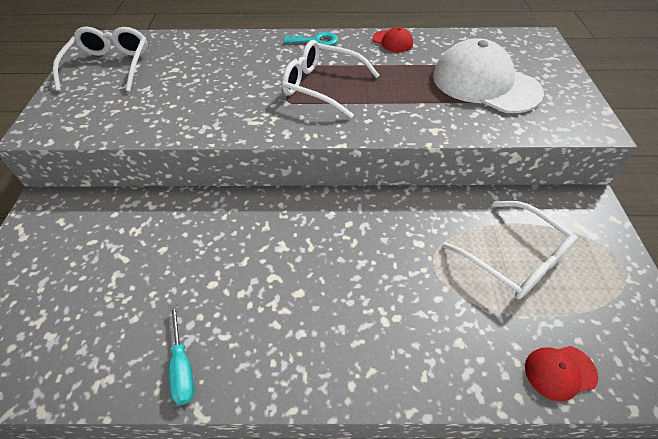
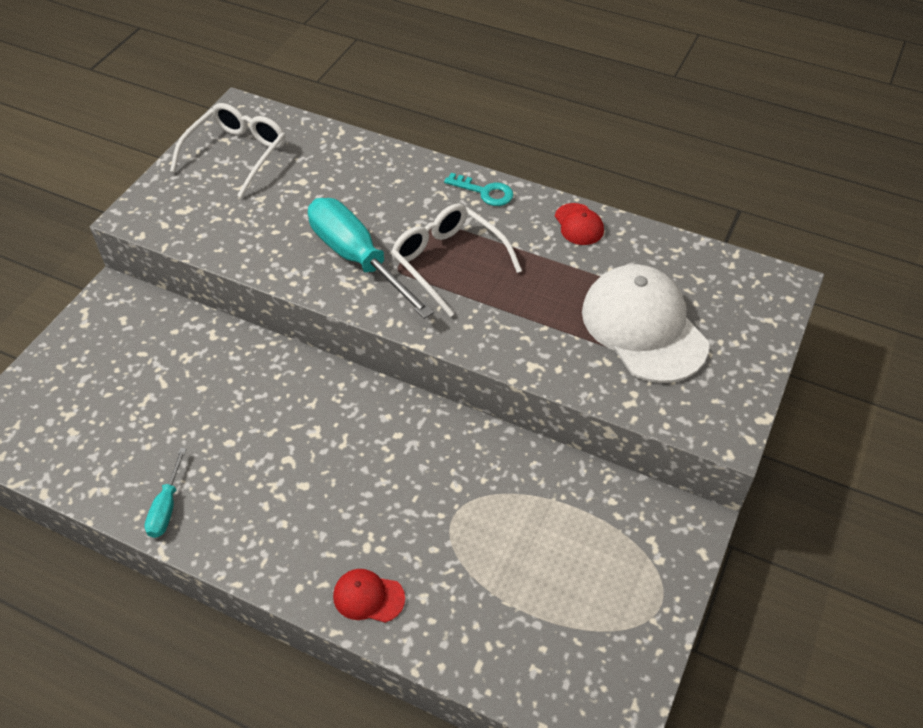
camera: 25 degrees right, 0 degrees up
white glasses [442,201,578,299] -> none
red cap [525,346,598,402] -> red cap moved to [333,569,405,623]
none -> turquoise screwdriver [308,198,434,319]

